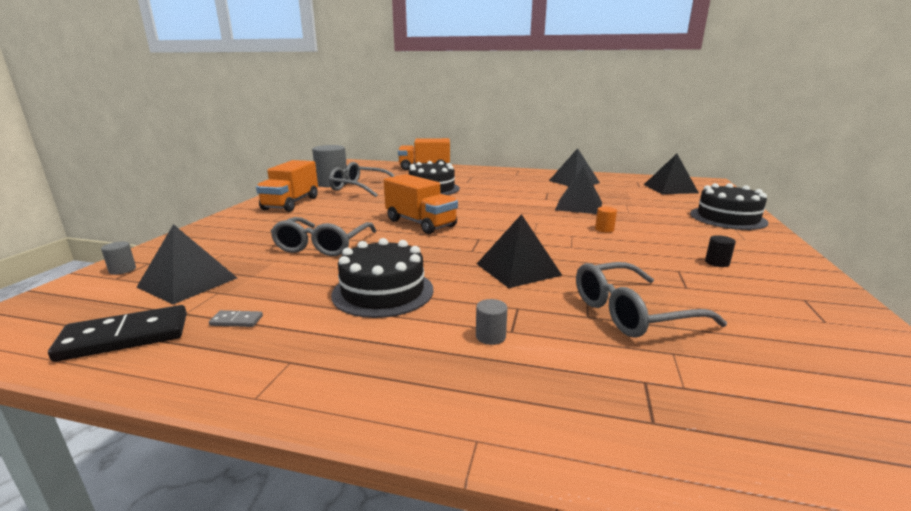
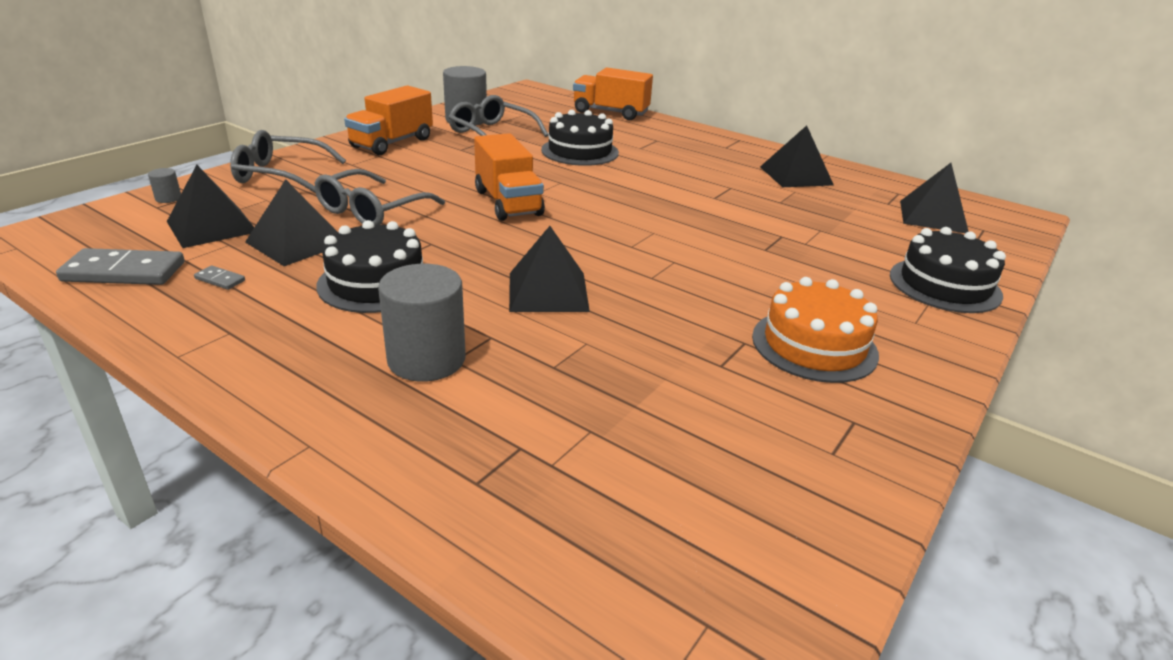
camera: 20 degrees right, 10 degrees up
black domino [48,305,187,362] -> grey domino [56,248,184,285]
grey cylinder [476,299,507,345] -> grey cylinder [378,264,466,382], size x2.31
black pyramid [555,166,602,214] -> black pyramid moved to [245,179,338,266]
grey glasses [576,262,727,338] -> grey glasses moved to [230,130,346,193]
orange cylinder [595,207,617,233] -> none
black cylinder [705,235,736,267] -> orange cake [752,277,879,383]

